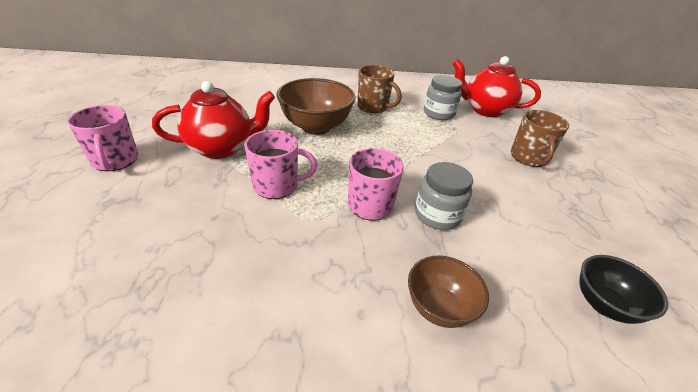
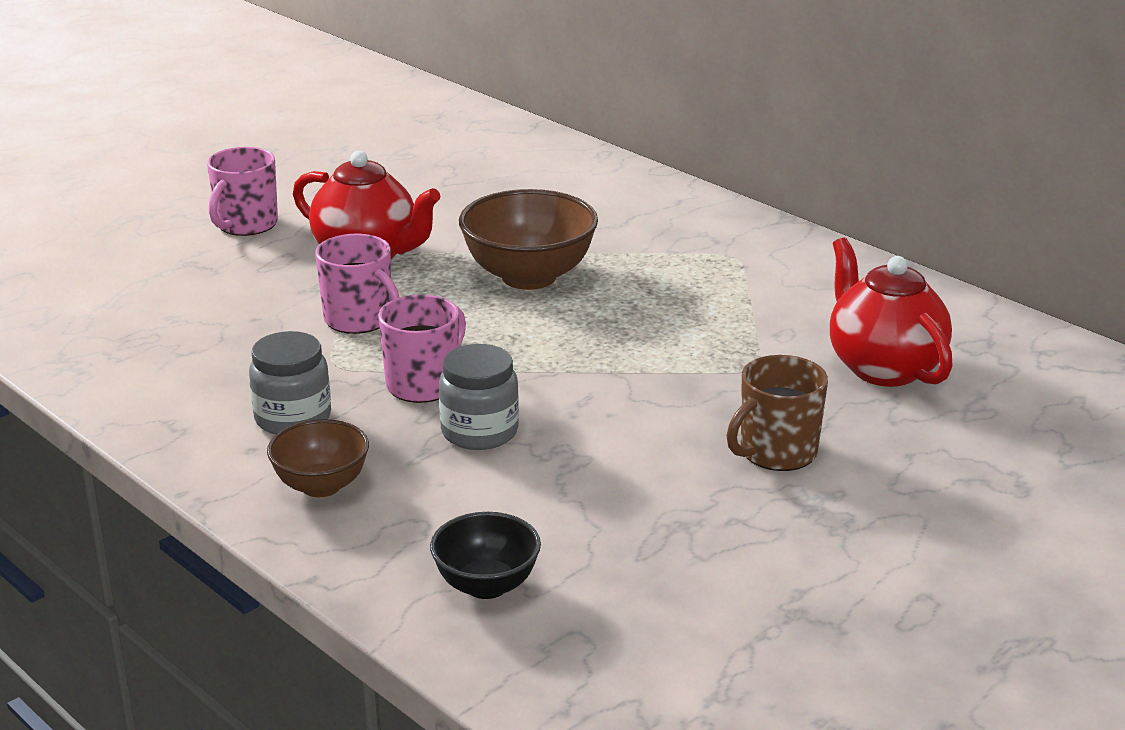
camera: 50 degrees right, 10 degrees down
brown mug [357,65,402,113] -> none
grey jar [424,75,462,120] -> grey jar moved to [249,331,331,435]

